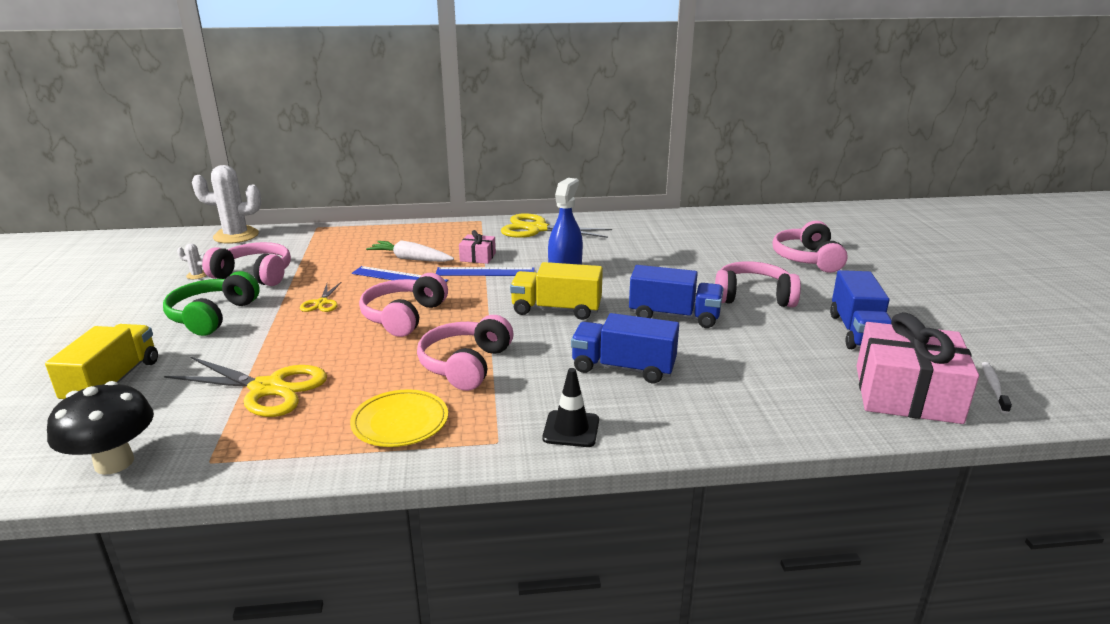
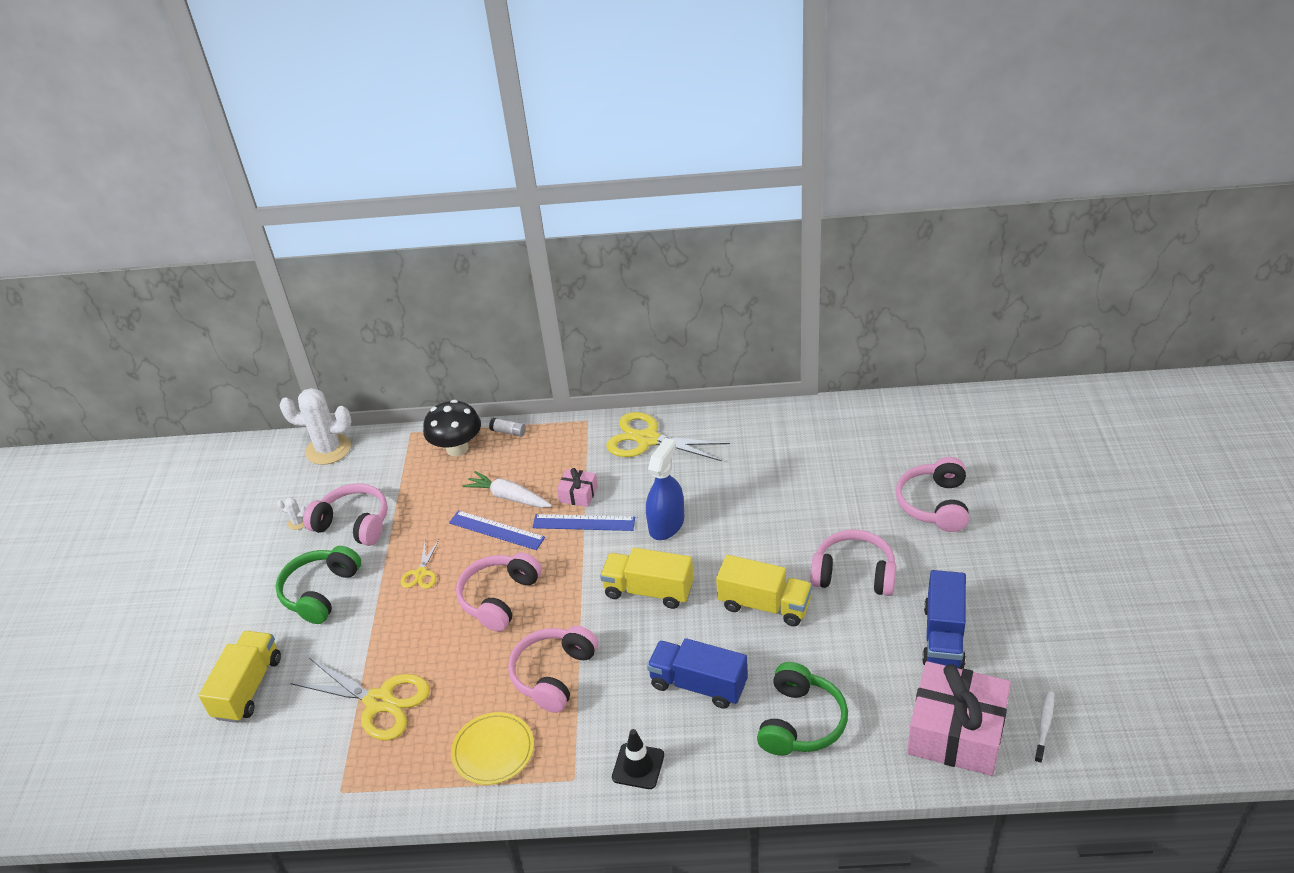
camera: 10 degrees right, 15 degrees up
black mushroom [47,381,154,475] -> black mushroom moved to [423,400,481,457]
blue truck [629,265,724,328] -> yellow truck [716,555,812,626]
none -> white glue stick [489,418,526,437]
none -> green headphones [757,662,848,756]

